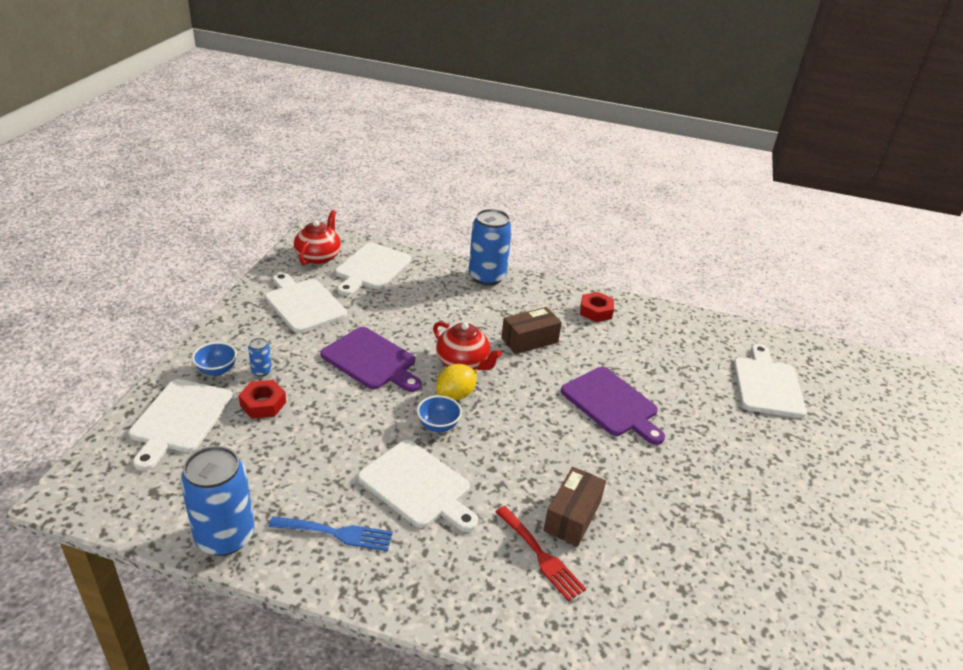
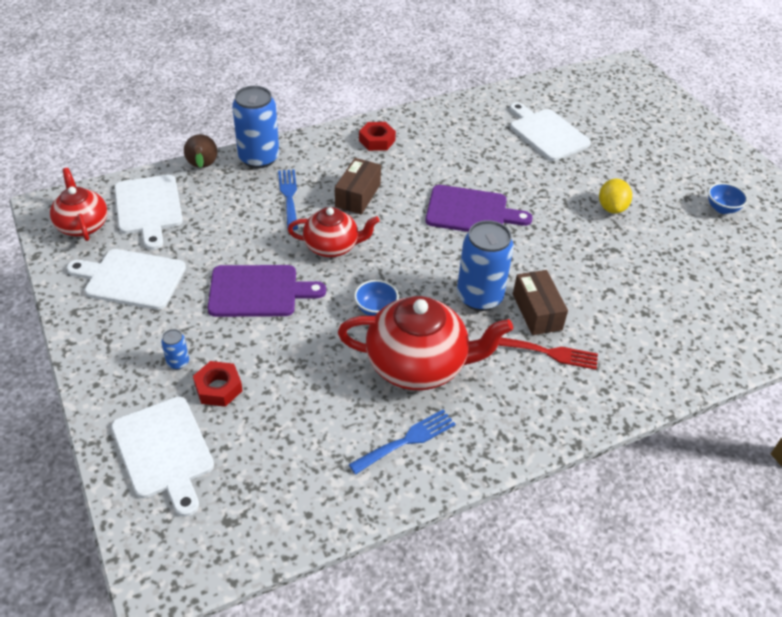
camera: 40 degrees left, 10 degrees up
blue can [180,446,255,556] -> blue can moved to [457,220,514,311]
blue bowl [192,342,237,376] -> blue bowl moved to [708,183,748,214]
white cutting board [358,440,478,532] -> red teapot [338,296,513,390]
yellow lemon [436,364,477,400] -> yellow lemon moved to [599,179,632,214]
none -> brown pear [184,134,217,168]
none -> blue fork [278,169,298,230]

